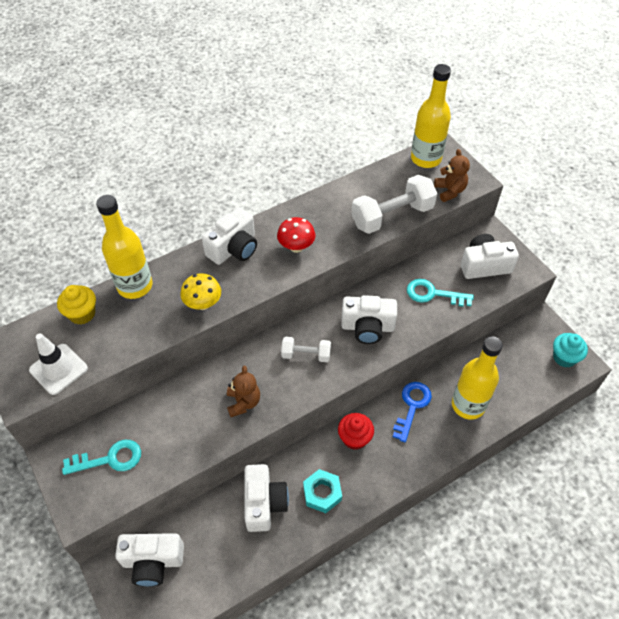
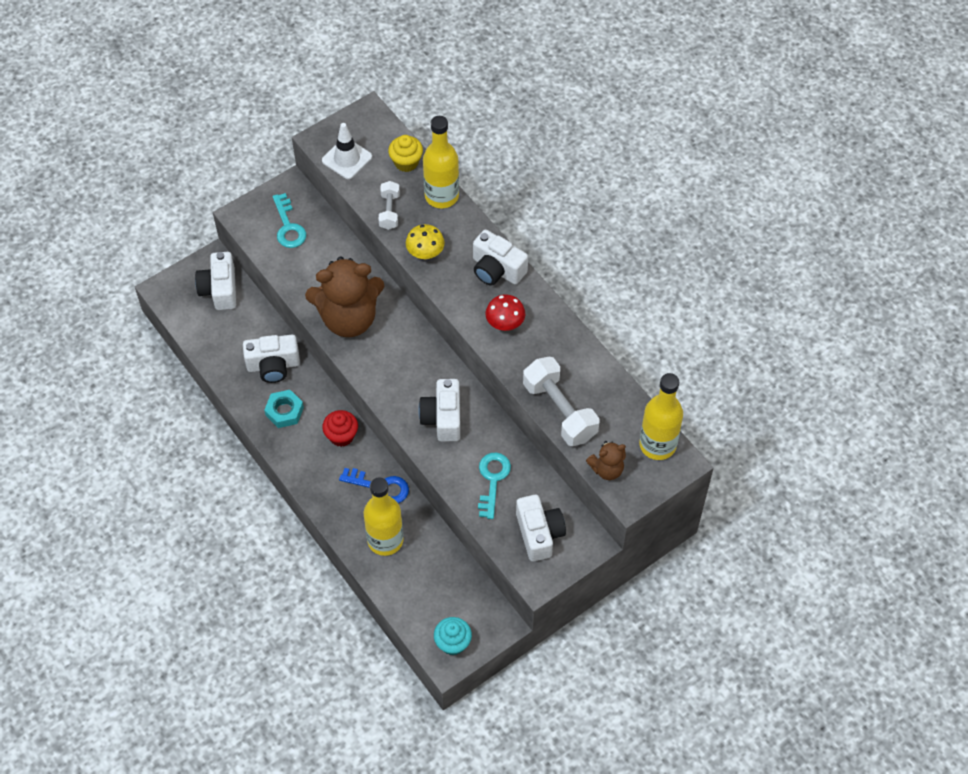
camera: 85 degrees right, 5 degrees up
brown teddy bear [227,366,260,417] -> brown teddy bear [305,256,384,337], size x2.10
white dumbbell [281,337,331,362] -> white dumbbell moved to [378,181,400,230]

